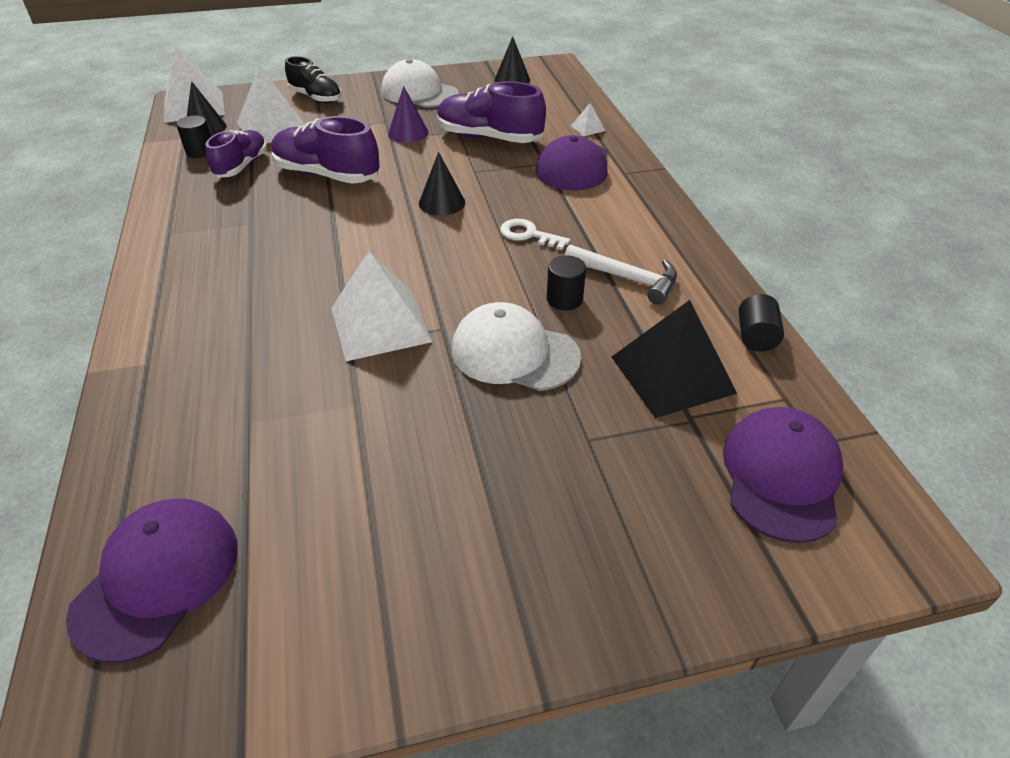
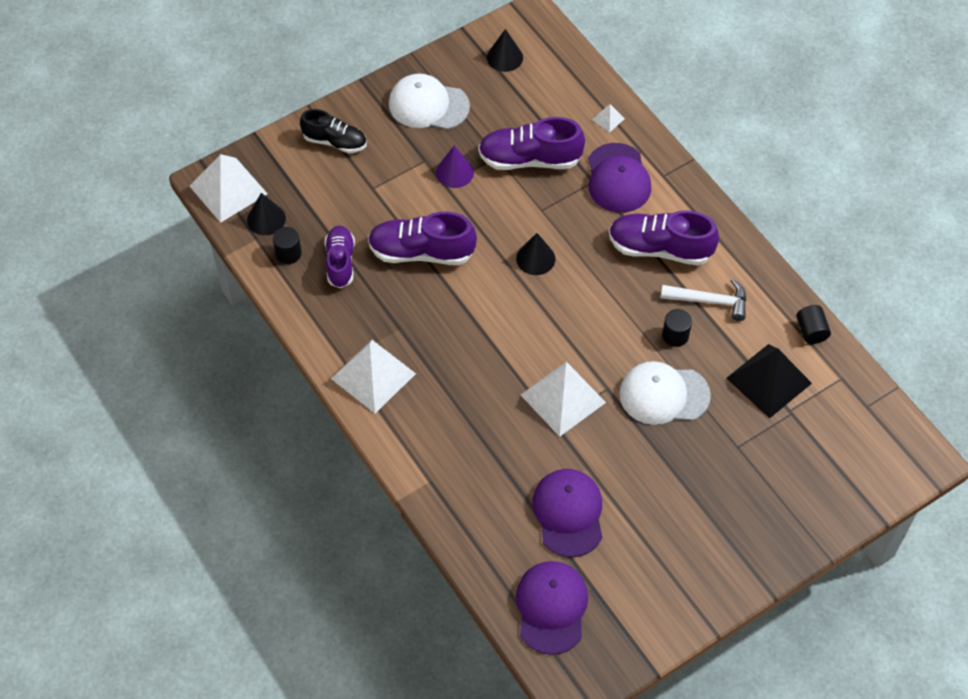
camera: 20 degrees left, 15 degrees up
white pyramid [237,65,305,144] -> white pyramid moved to [331,340,416,413]
white key [500,219,570,250] -> none
purple cap [723,407,843,543] -> purple cap moved to [532,469,602,557]
none -> purple shoe [609,210,719,265]

